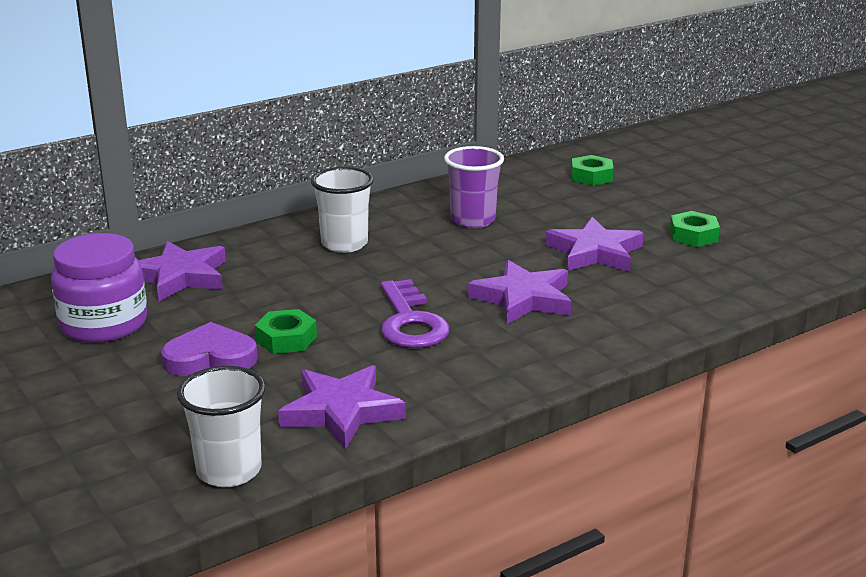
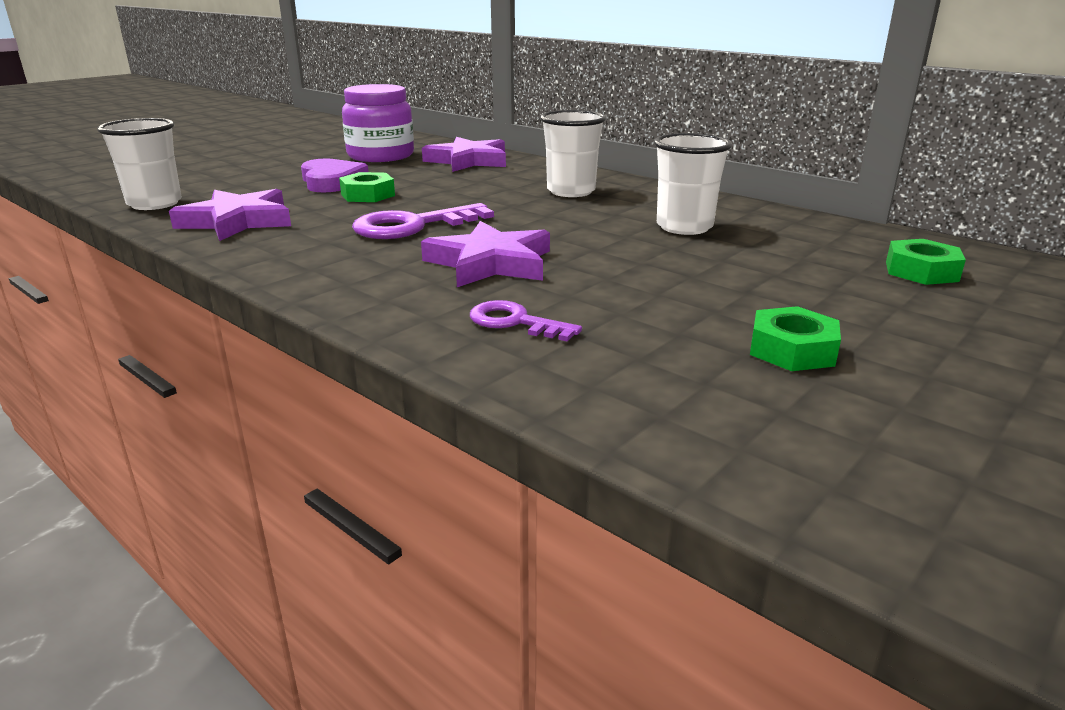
camera: 75 degrees right, 0 degrees up
purple cup [444,146,504,228] -> white cup [654,133,732,235]
purple star [545,217,644,272] -> none
none -> purple key [470,300,582,342]

